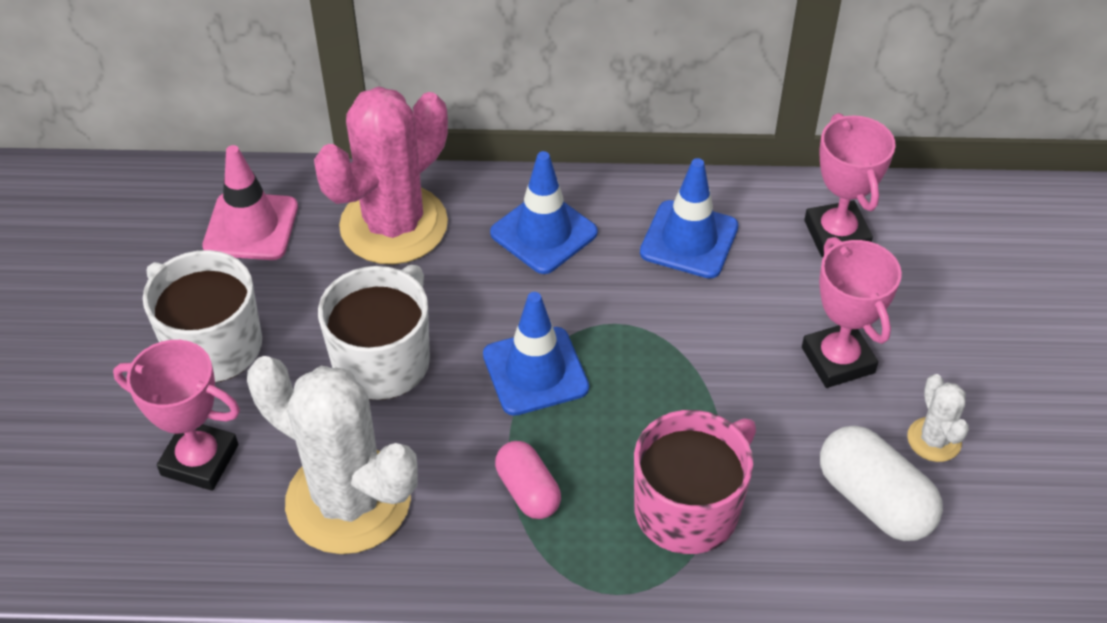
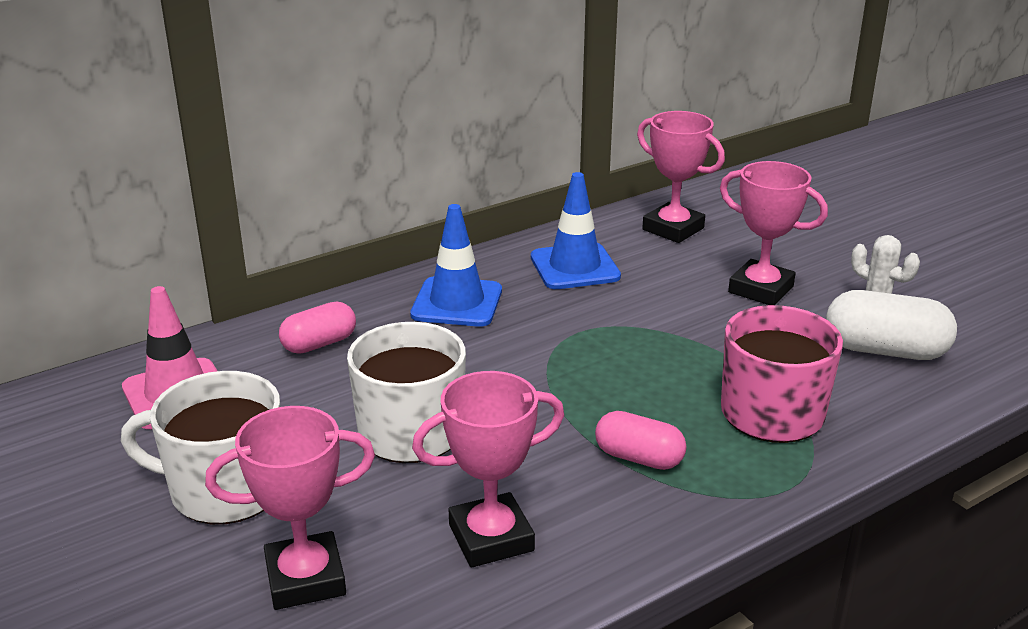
camera: 35 degrees left, 20 degrees down
white cactus [247,356,418,554] -> pink trophy [412,371,564,568]
pink cactus [314,86,448,264] -> pink capsule [279,302,356,354]
blue traffic cone [483,292,589,416] -> none

